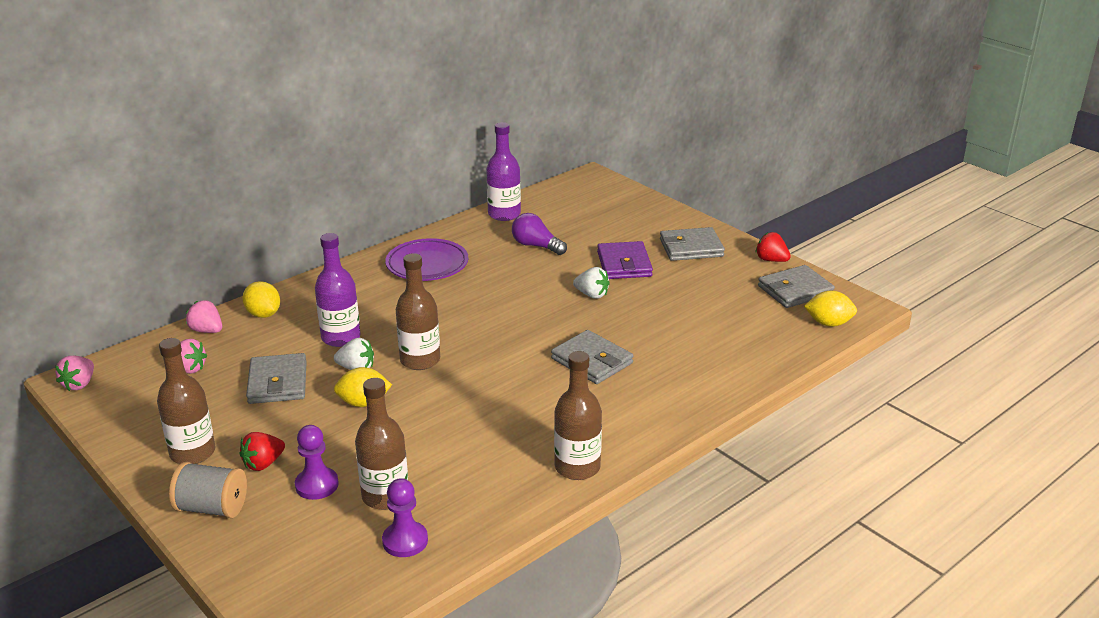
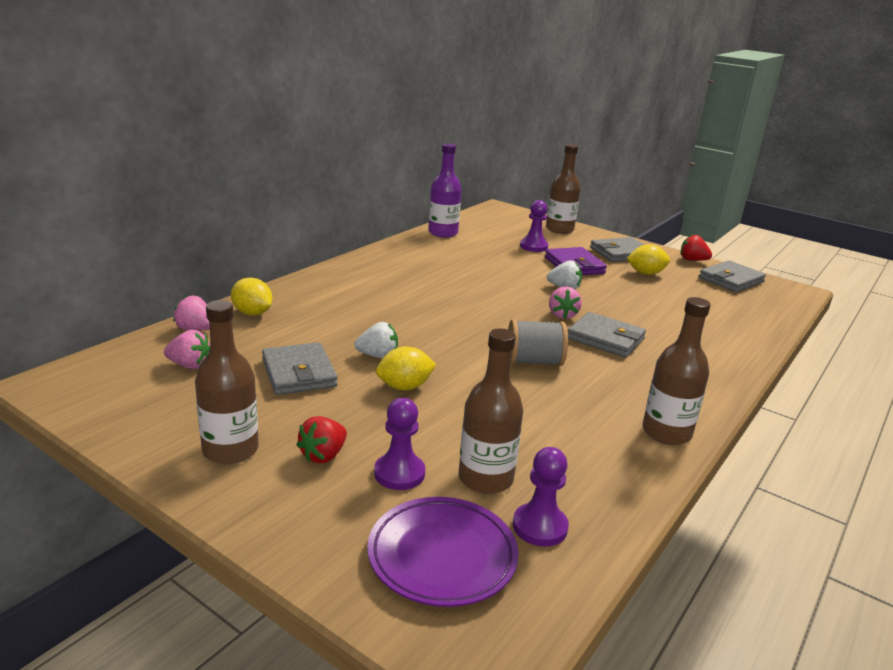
camera: 15 degrees left, 5 degrees down
pink strawberry [55,356,94,391] -> pink strawberry moved to [549,287,582,319]
grey spool [169,462,247,518] -> grey spool moved to [508,319,568,366]
purple bottle [315,233,361,347] -> none
purple plate [385,238,468,281] -> purple plate moved to [367,497,519,607]
brown bottle [396,253,440,370] -> brown bottle moved to [546,144,581,234]
purple light bulb [512,213,567,255] -> none
yellow lemon [804,291,857,327] -> yellow lemon moved to [627,244,670,275]
none -> purple pawn [520,200,549,252]

